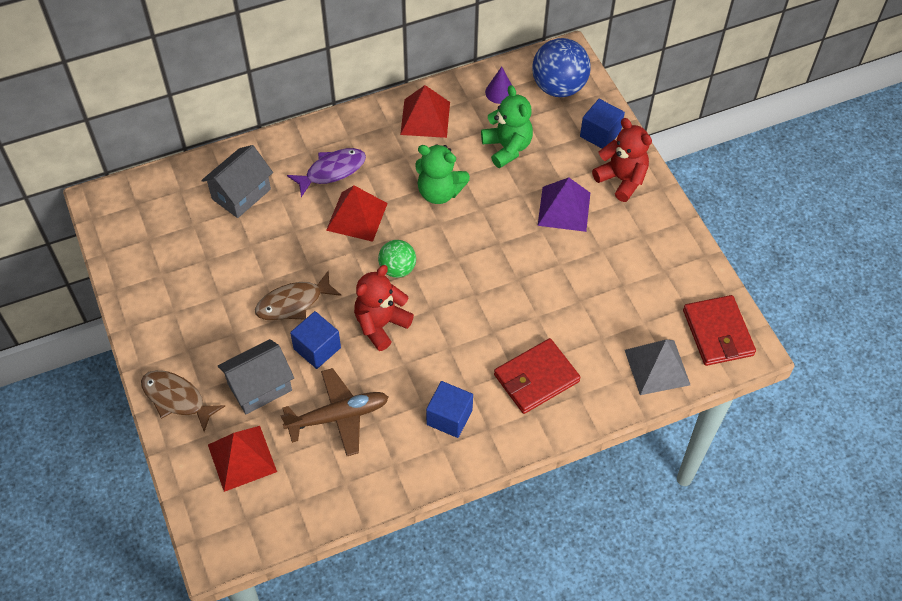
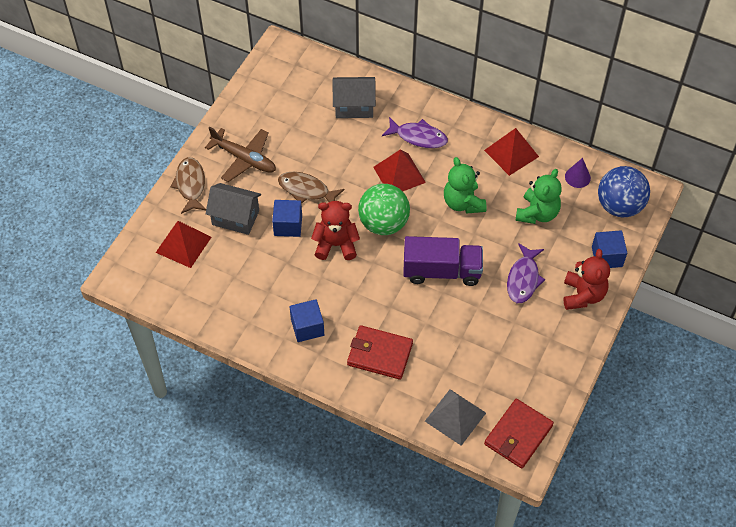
camera: 50 degrees right, 0 degrees up
brown plane [280,368,389,456] -> brown plane moved to [205,127,276,182]
green ball [378,240,416,278] -> green ball [358,184,410,235], size x1.68
purple pyramid [537,177,590,232] -> purple fish [507,243,545,303]
none -> purple truck [403,236,483,286]

